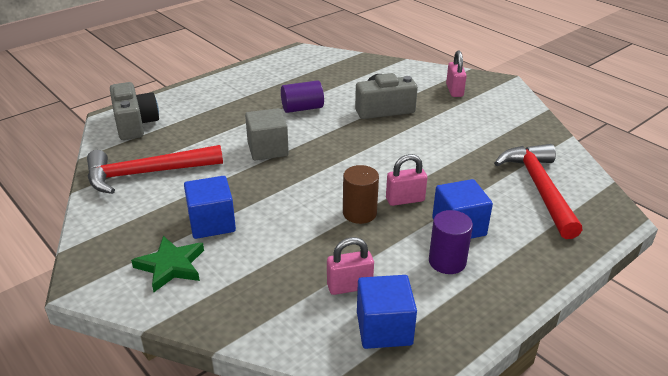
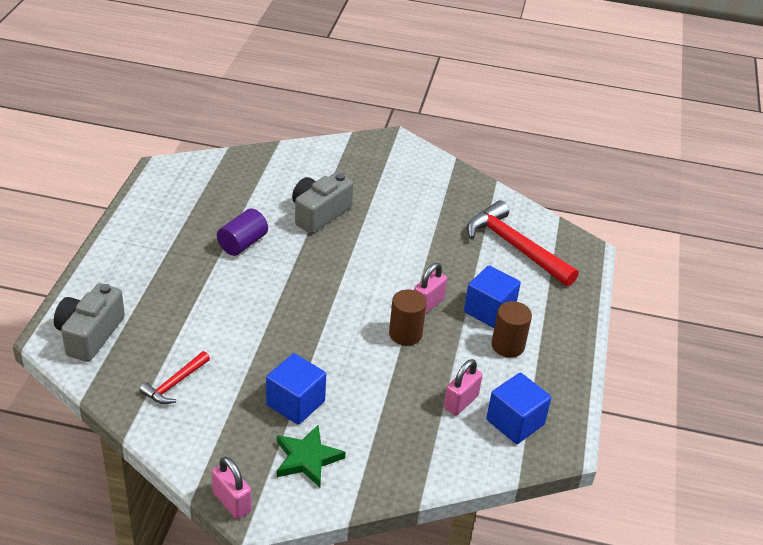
camera: 40 degrees left, 5 degrees up
red hammer [87,145,223,194] -> red hammer [139,351,210,404], size x0.52
grey camera [110,82,159,140] -> grey camera turned 105 degrees counterclockwise [54,283,125,362]
grey cube [245,108,289,160] -> none
purple cylinder [429,210,473,274] -> brown cylinder [491,301,532,358]
pink padlock [446,51,467,97] -> pink padlock moved to [212,457,252,519]

